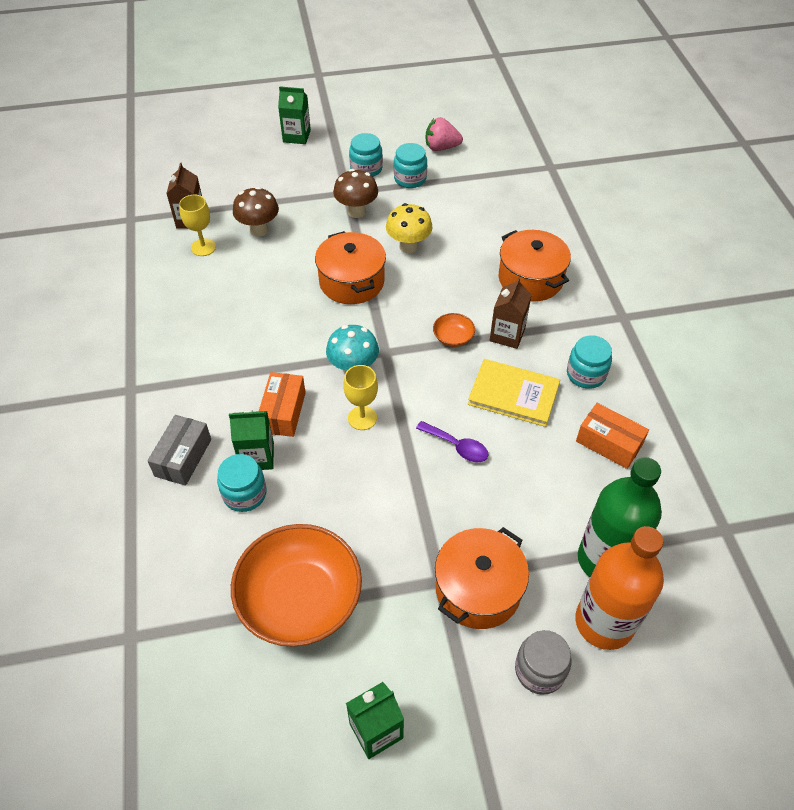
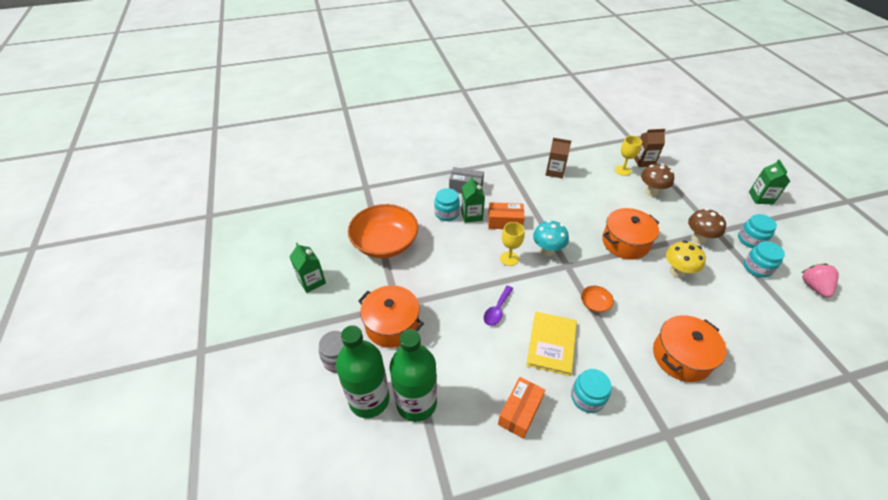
camera: 85 degrees right, 5 degrees down
brown carton [490,277,532,349] -> brown carton moved to [546,138,572,178]
orange bottle [575,526,664,650] -> green bottle [336,325,390,418]

